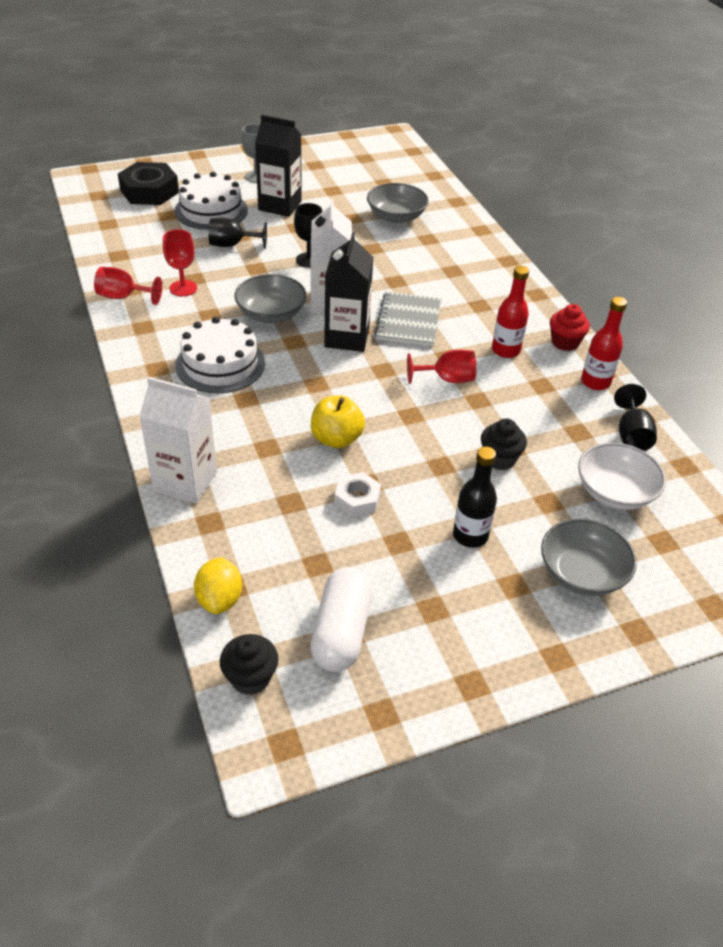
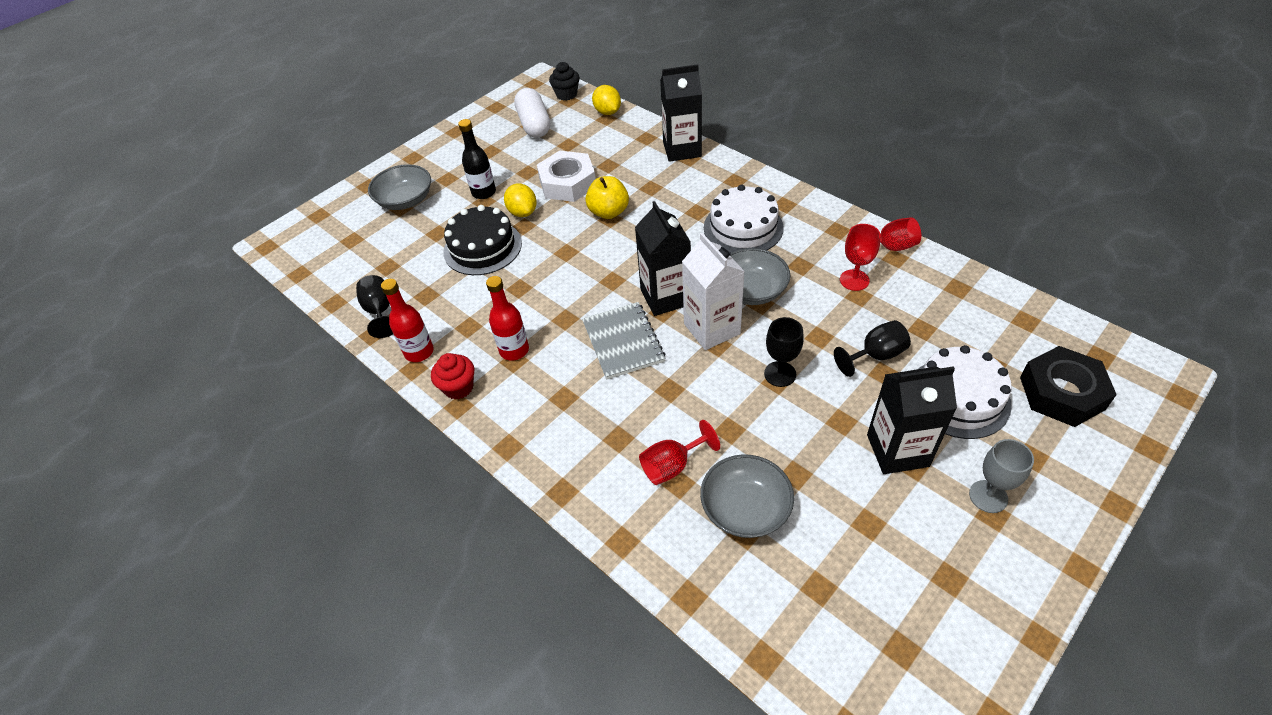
camera: 160 degrees right, 5 degrees up
white carton [139,377,217,504] -> black carton [660,64,702,162]
white nut [334,472,381,517] -> white nut [537,150,596,202], size x1.75
red goblet [407,350,476,384] -> red goblet moved to [639,420,720,485]
black cupcake [481,418,527,470] -> black cake [443,205,522,275]
white bowl [578,443,666,510] -> none
none -> yellow lemon [504,183,537,217]

